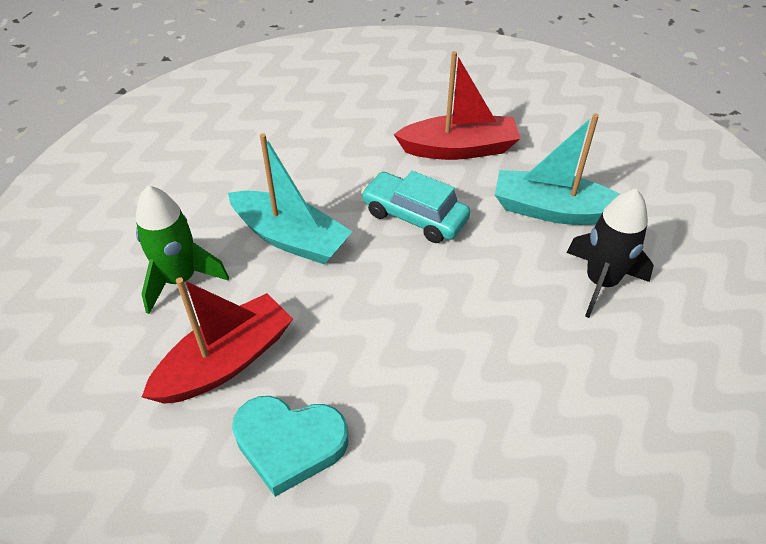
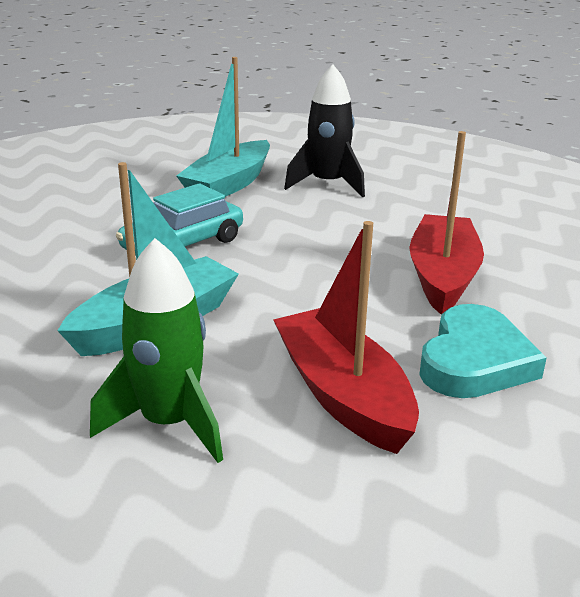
camera: 75 degrees left, 20 degrees down
red boat [393,51,521,160] -> red boat moved to [409,131,484,315]

